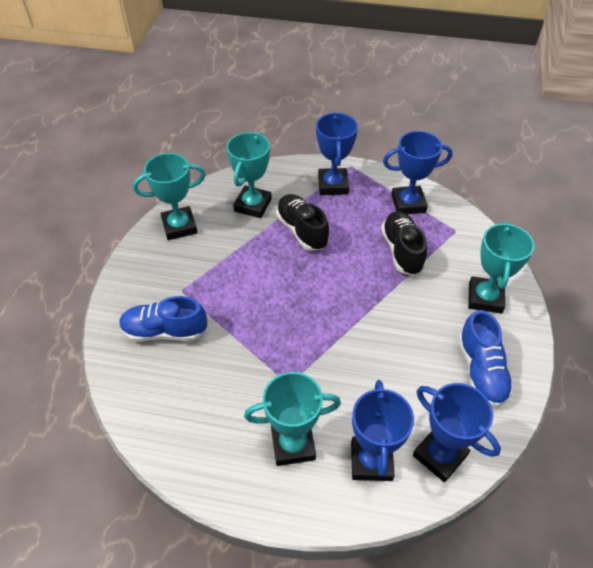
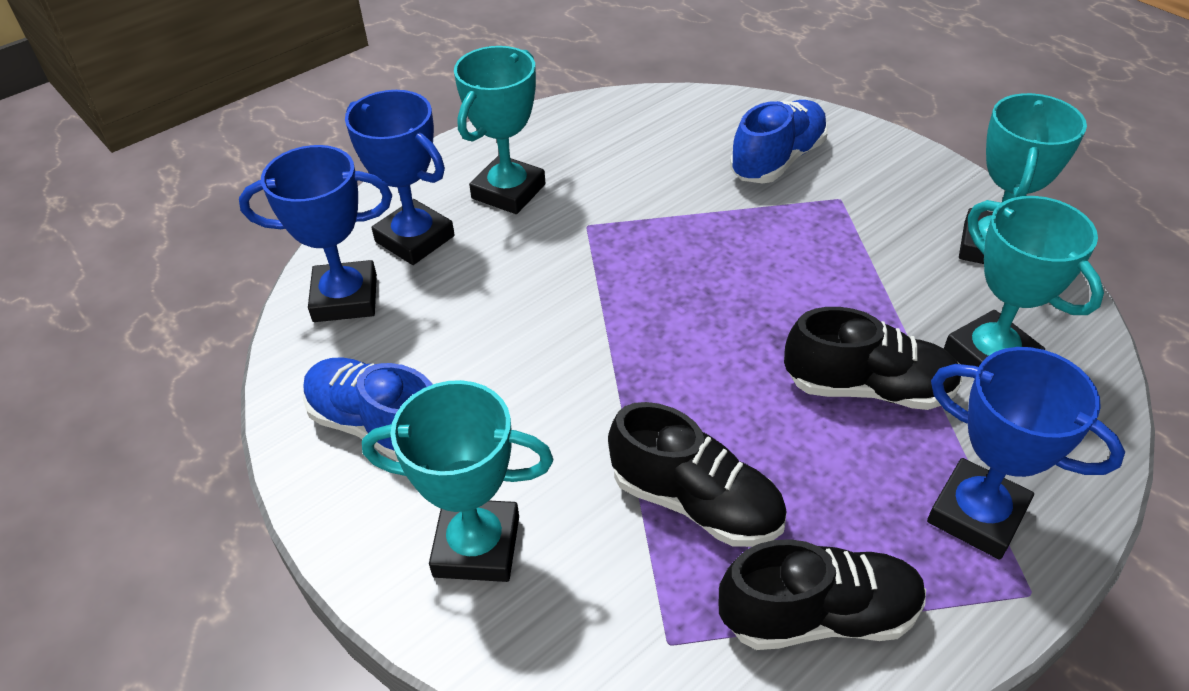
camera: 130 degrees right, 5 degrees down
blue trophy [383,131,453,214] -> black shoe [719,539,926,650]
turquoise trophy [468,221,535,314] -> turquoise trophy turned 45 degrees counterclockwise [362,380,553,582]

